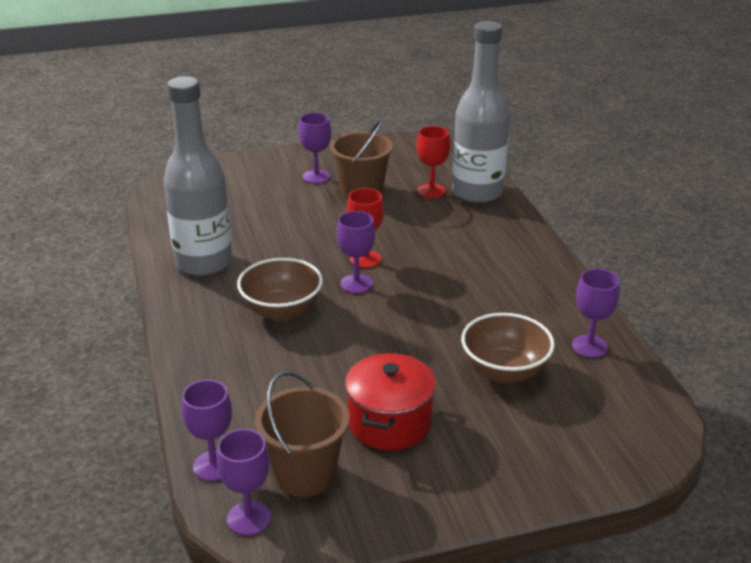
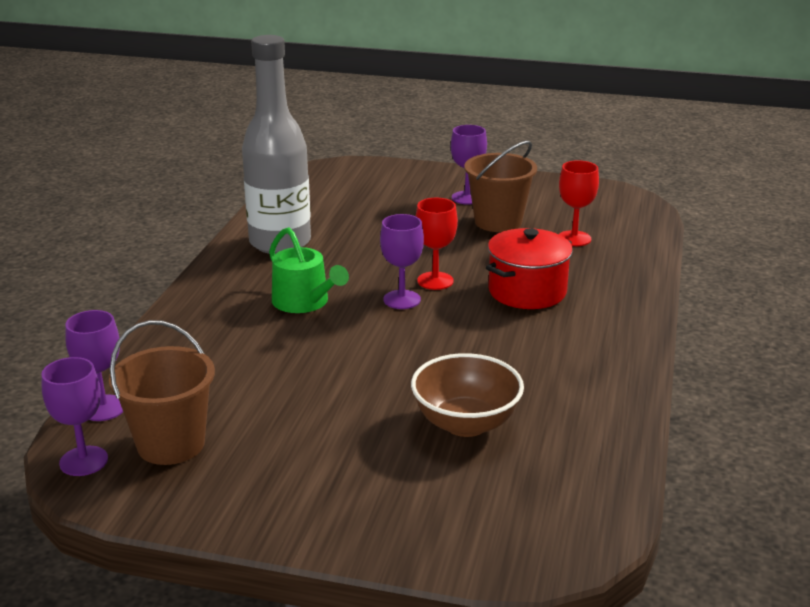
camera: 30 degrees right, 5 degrees down
brown bowl [237,258,323,321] -> green watering can [269,227,349,313]
red pot [345,353,436,450] -> red pot moved to [486,228,573,309]
grey bottle [452,21,510,203] -> none
purple goblet [572,269,620,358] -> none

